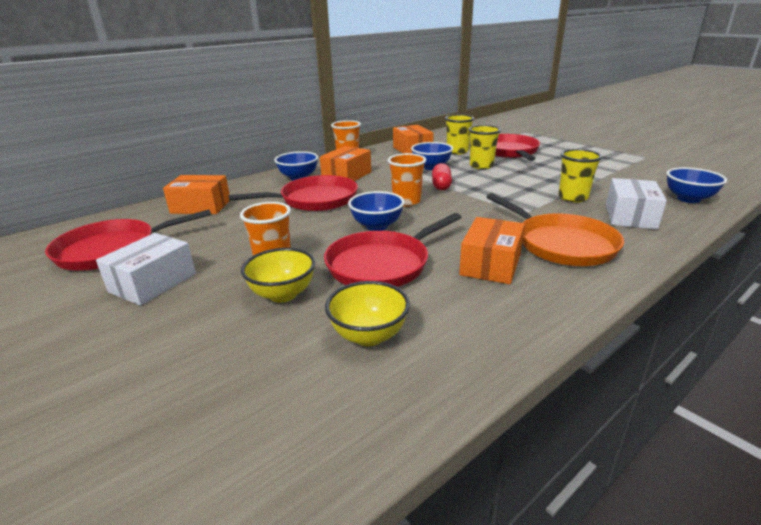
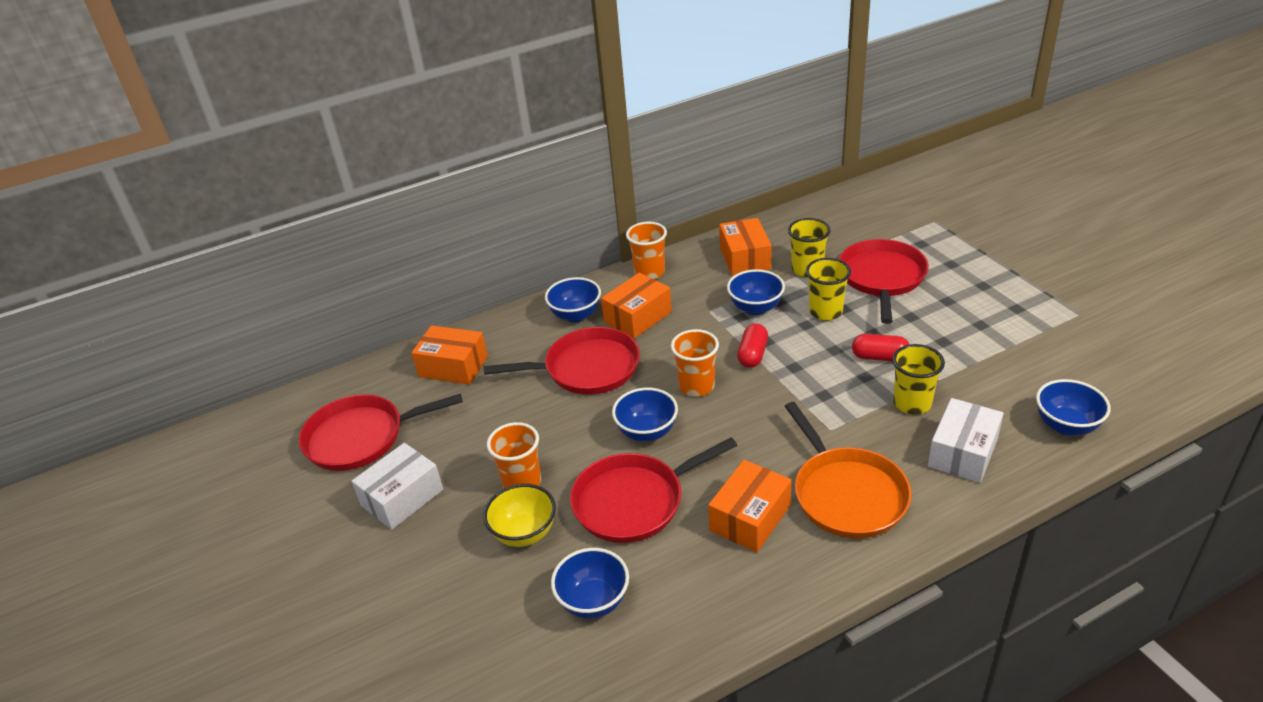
camera: 15 degrees right, 10 degrees up
yellow bowl [325,281,410,346] -> blue bowl [551,548,629,619]
none -> red capsule [852,334,910,361]

